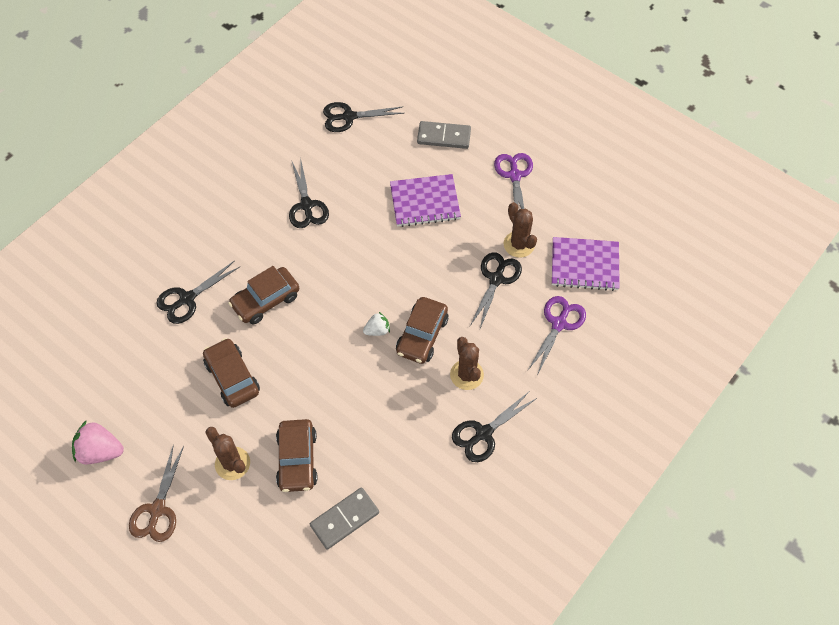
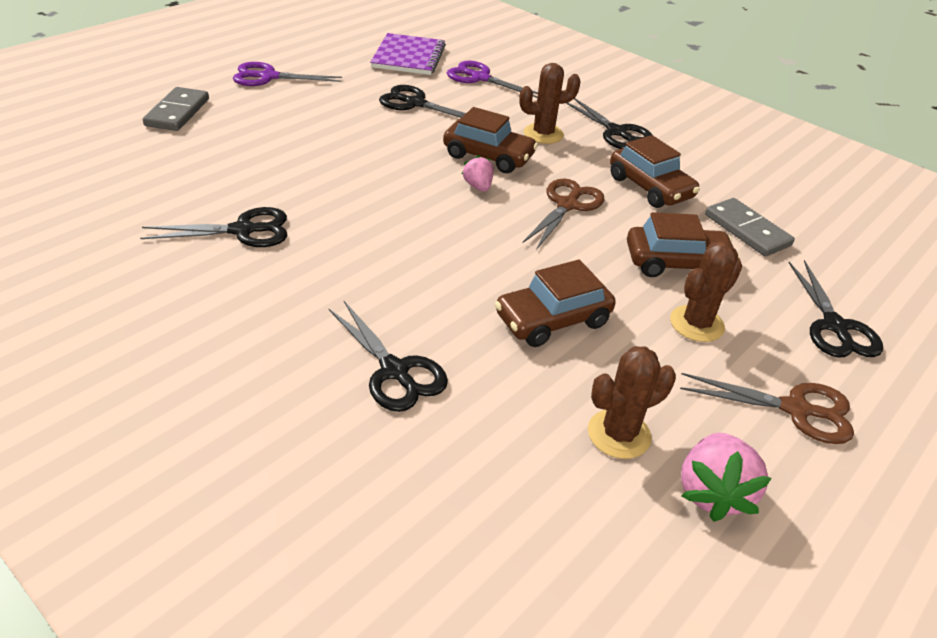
camera: 90 degrees left, 20 degrees down
brown car [228,266,299,324] -> brown car moved to [610,135,700,208]
black scissors [323,102,404,132] -> black scissors moved to [788,260,883,358]
white strawberry [363,311,390,336] -> pink strawberry [462,155,493,192]
purple notebook [390,174,461,227] -> none
brown cactus [503,202,537,258] -> brown cactus moved to [588,346,676,459]
none -> brown scissors [522,178,604,250]

